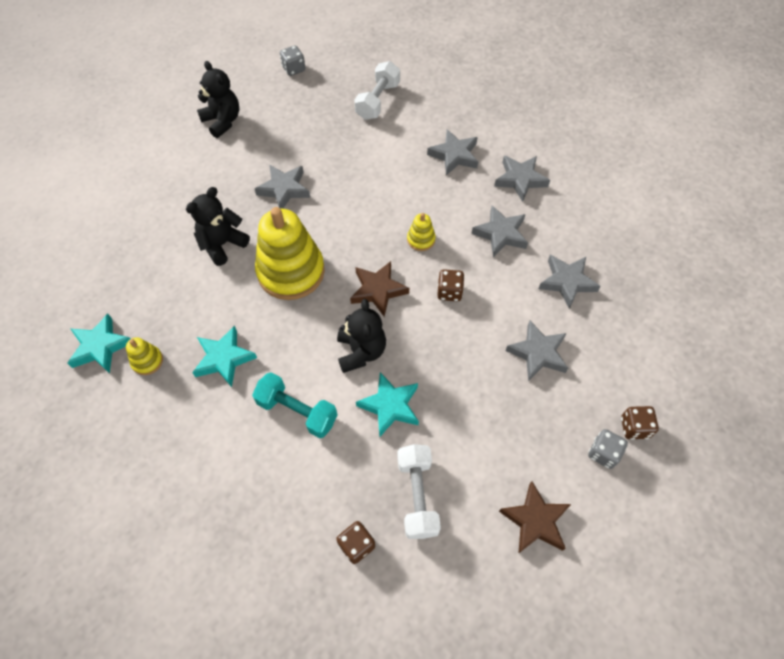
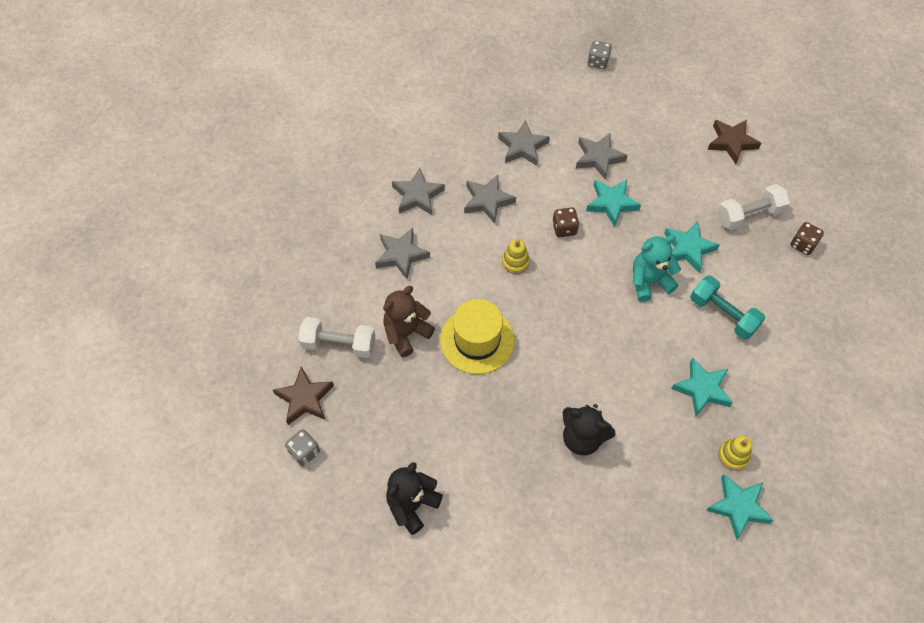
camera: 105 degrees left, 0 degrees up
turquoise dumbbell [252,373,338,438] -> turquoise dumbbell turned 60 degrees counterclockwise [690,276,765,340]
grey star [255,165,310,209] -> none
yellow stacking toy [255,207,325,300] -> none
black teddy bear [337,299,386,373] -> turquoise teddy bear [633,235,681,302]
brown star [350,261,409,317] -> brown star moved to [273,367,334,425]
grey dice [588,429,628,469] -> grey dice moved to [588,41,612,69]
brown dice [621,406,659,440] -> none
none -> brown teddy bear [383,286,435,357]
none -> yellow hat [440,299,515,374]
none -> turquoise star [586,180,641,227]

